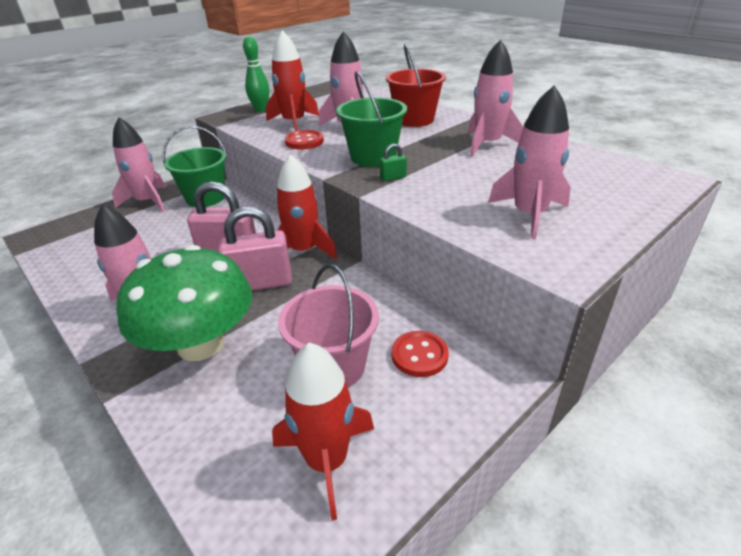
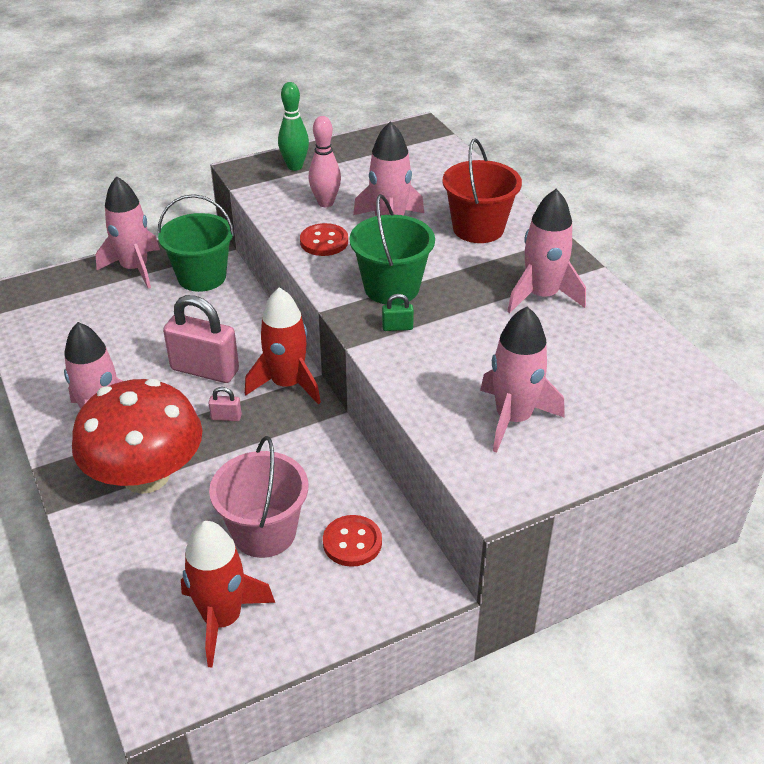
camera: 15 degrees right, 5 degrees up
green mushroom [116,245,252,361] -> red mushroom [72,379,203,494]
pink padlock [218,206,292,291] -> pink padlock [209,387,242,421], size x0.42
red rocket [266,30,319,131] -> pink bowling pin [309,116,341,207]

